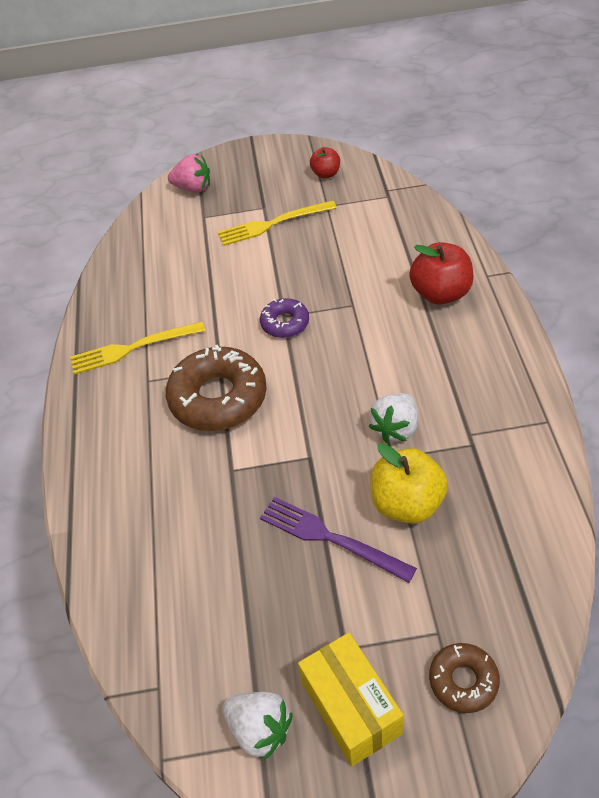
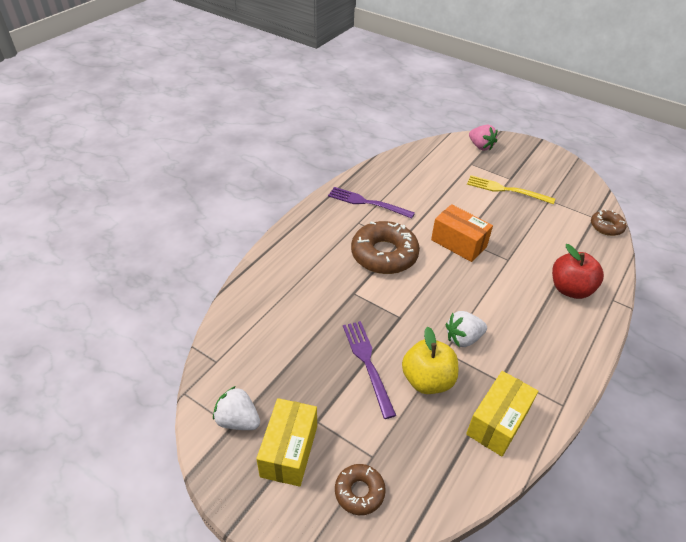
camera: 35 degrees right, 5 degrees down
yellow fork [70,321,205,375] -> purple fork [328,187,415,219]
white strawberry [222,692,293,760] -> white strawberry turned 135 degrees clockwise [213,386,260,430]
purple donut [260,298,309,338] -> orange box [431,204,493,262]
red apple [310,147,340,178] -> none
none -> yellow box [466,371,538,456]
none -> brown donut [591,209,627,236]

